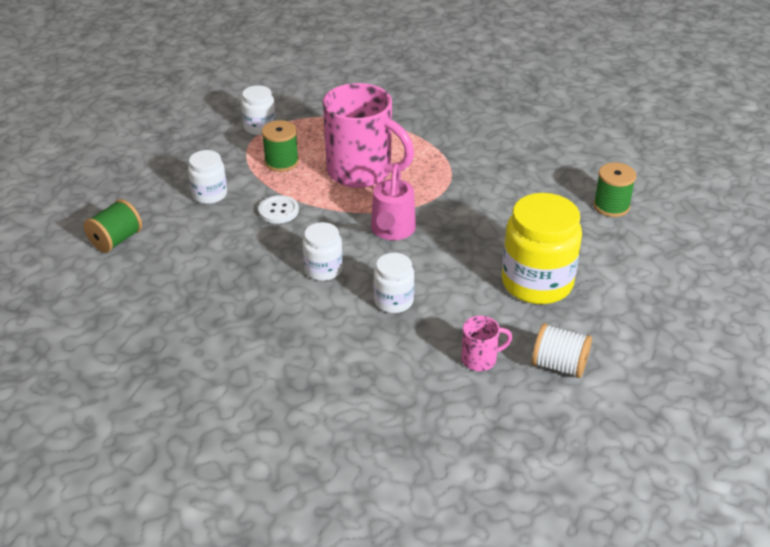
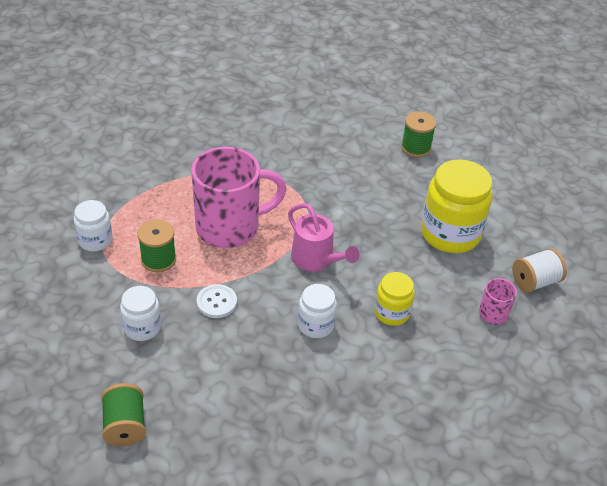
camera: 50 degrees left, 5 degrees up
white jar [374,253,414,313] -> yellow jar [375,272,415,326]

